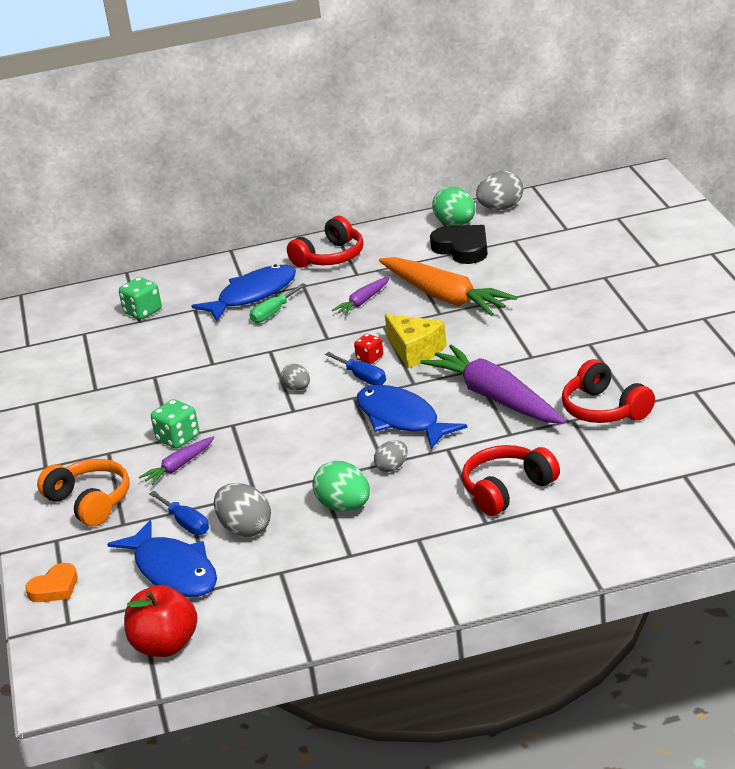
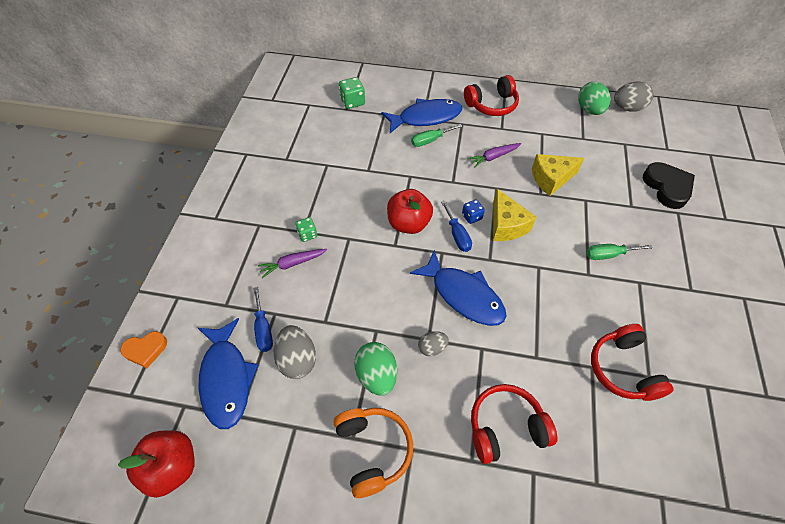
camera: 20 degrees right, 25 degrees up
orange headphones [37,459,130,526] -> orange headphones moved to [333,408,413,498]
green dice [151,399,199,449] -> green dice [295,217,317,242], size x0.65
grey egg [281,364,310,391] -> red apple [387,189,433,234]
red dice [354,334,383,364] -> blue dice [462,200,485,224]
blue fish [356,385,467,449] -> blue fish turned 150 degrees clockwise [410,250,506,326]
orange carrot [379,257,517,316] -> yellow cheese [532,154,584,196]
purple carrot [420,344,566,424] -> none
black heart [430,225,488,264] -> black heart moved to [643,162,695,209]
none -> green screwdriver [587,244,653,260]

